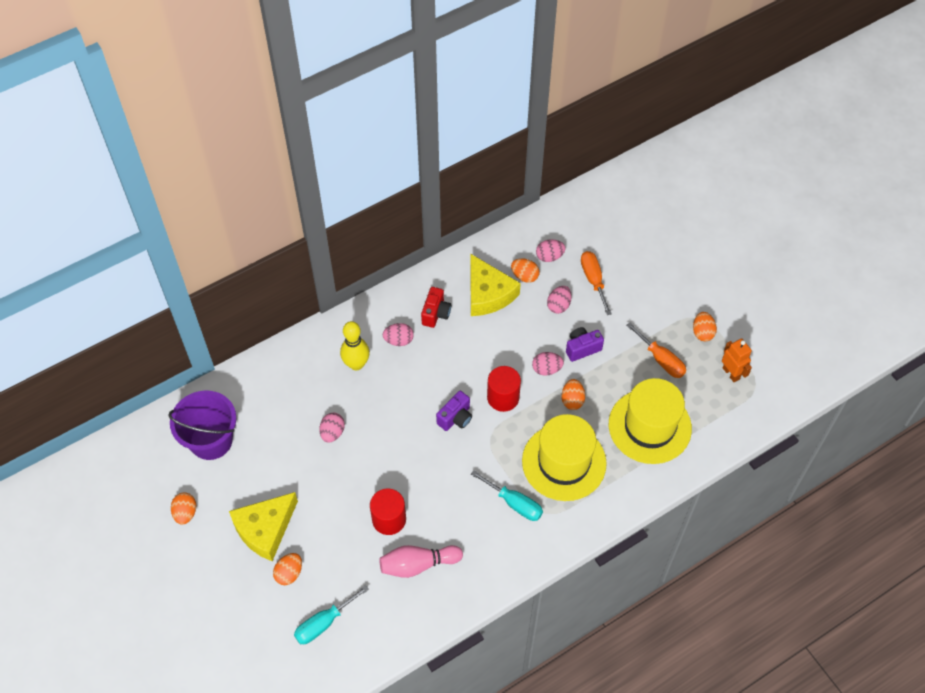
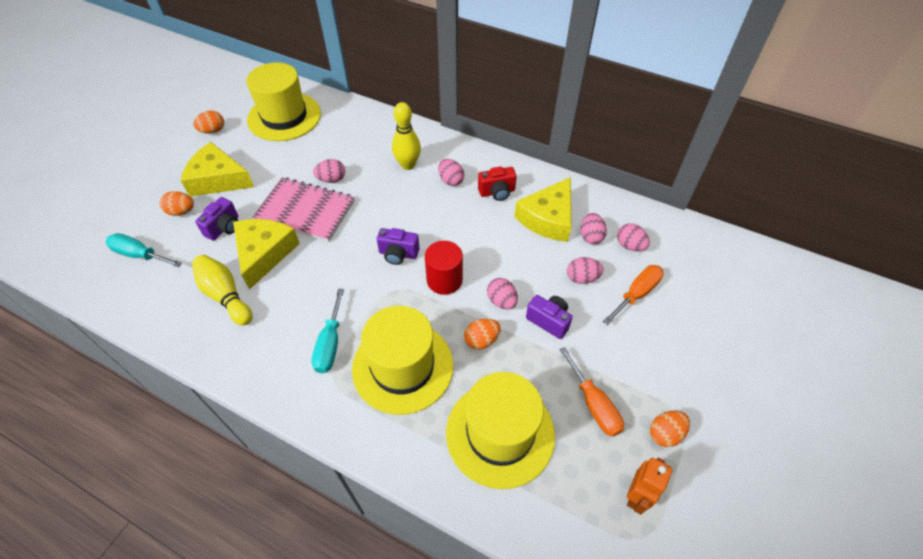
camera: 60 degrees right, 5 degrees down
purple bucket [168,391,236,460] -> yellow hat [246,62,321,141]
red cylinder [370,488,406,535] -> yellow cheese [233,219,300,290]
pink bowling pin [379,545,463,578] -> yellow bowling pin [192,255,252,325]
orange egg [511,258,540,283] -> pink egg [581,213,607,244]
orange screwdriver [626,322,686,378] -> orange screwdriver turned 45 degrees counterclockwise [560,347,624,437]
none -> purple camera [195,197,238,241]
none -> pink notebook [252,178,355,242]

